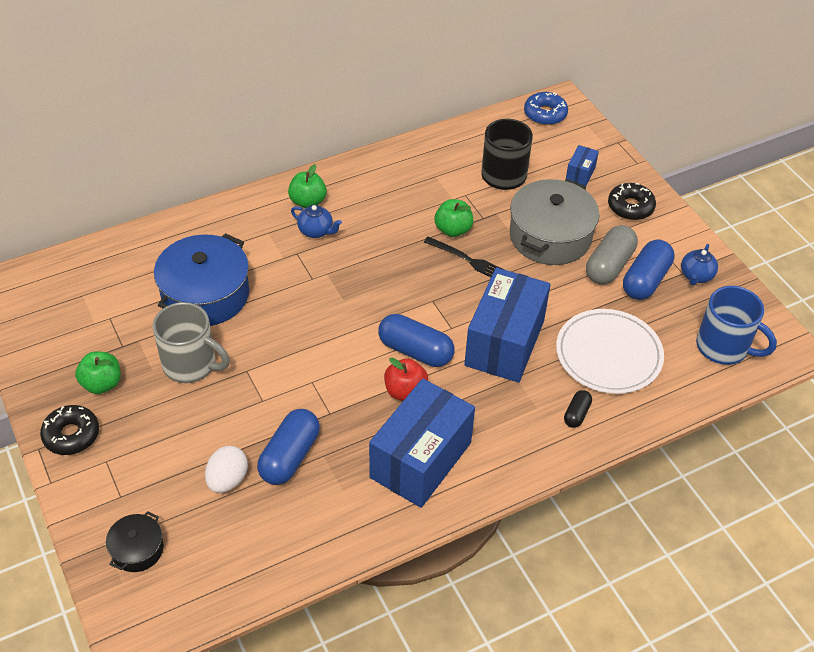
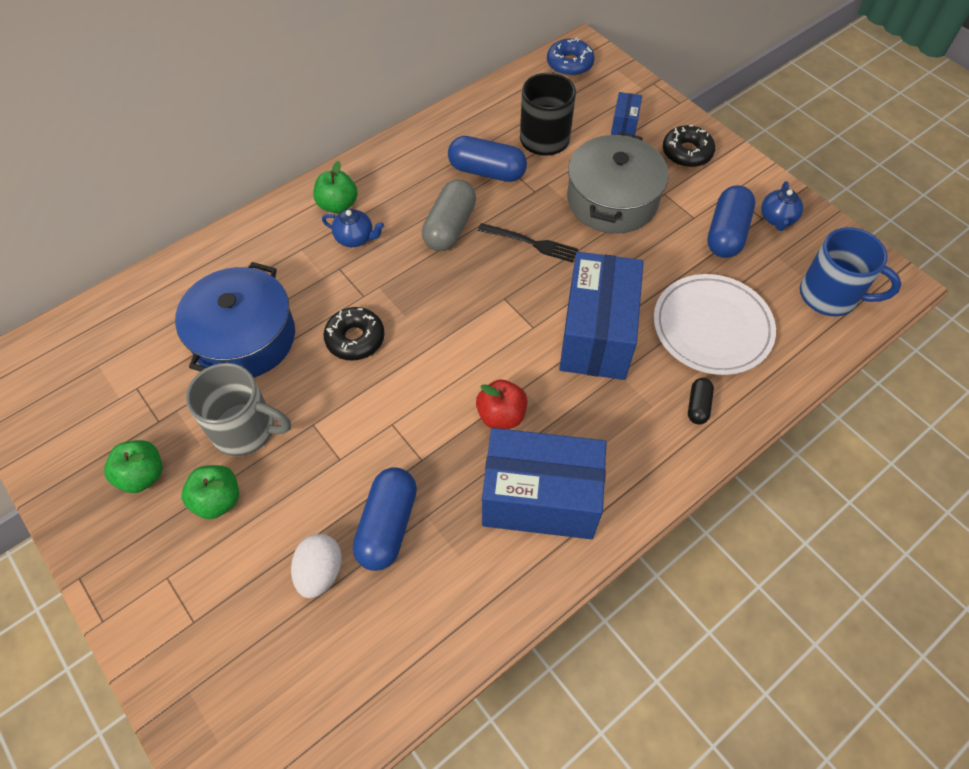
camera: 10 degrees left, 10 degrees up
black donut [40,405,99,455] -> black donut moved to [324,307,384,361]
black pot [106,511,164,572] -> none
blue box [369,378,475,508] -> blue box turned 75 degrees clockwise [482,428,606,539]
blue capsule [378,314,454,367] -> blue capsule moved to [448,136,527,182]
green apple [435,199,473,237] -> green apple moved to [182,465,239,519]
grey capsule [586,225,638,285] -> grey capsule moved to [422,179,476,251]

